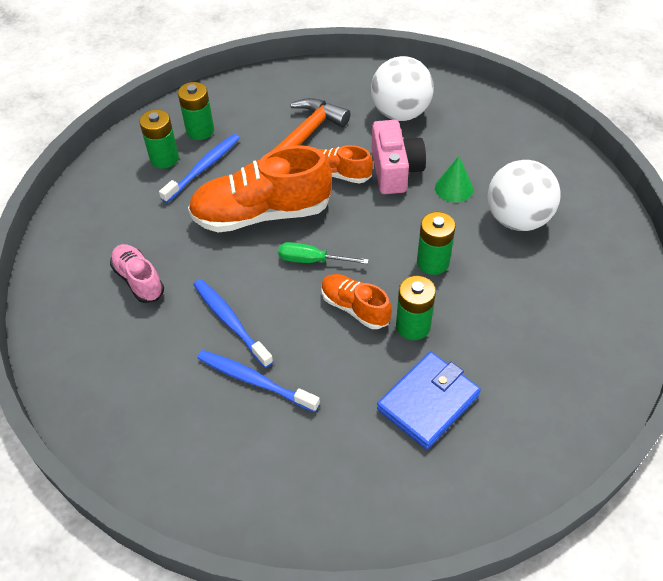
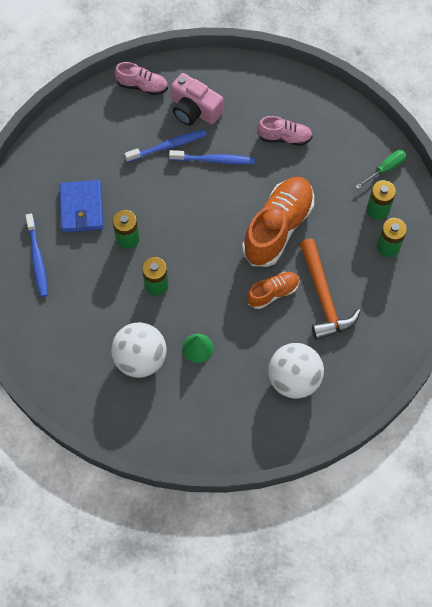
camera: 130 degrees right, 15 degrees up
blue toothbrush [159,134,240,203] -> blue toothbrush moved to [25,214,48,297]
green screwdriver [278,242,369,264] -> green screwdriver moved to [355,150,407,189]
orange shoe [321,274,392,329] -> none
pink camera [372,120,426,194] -> pink camera moved to [171,73,223,126]
none -> pink shoe [115,62,168,95]

